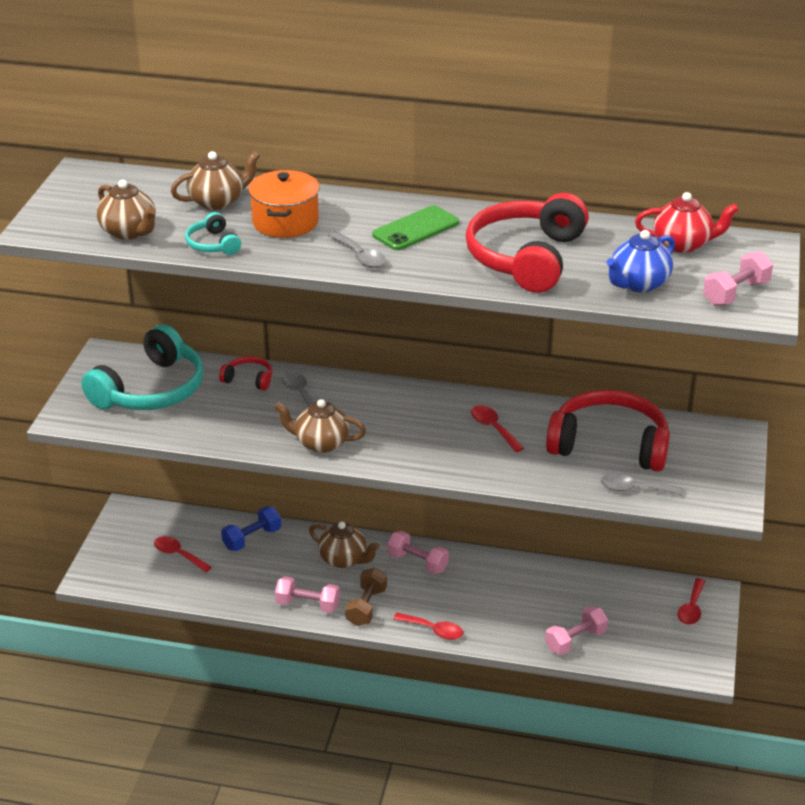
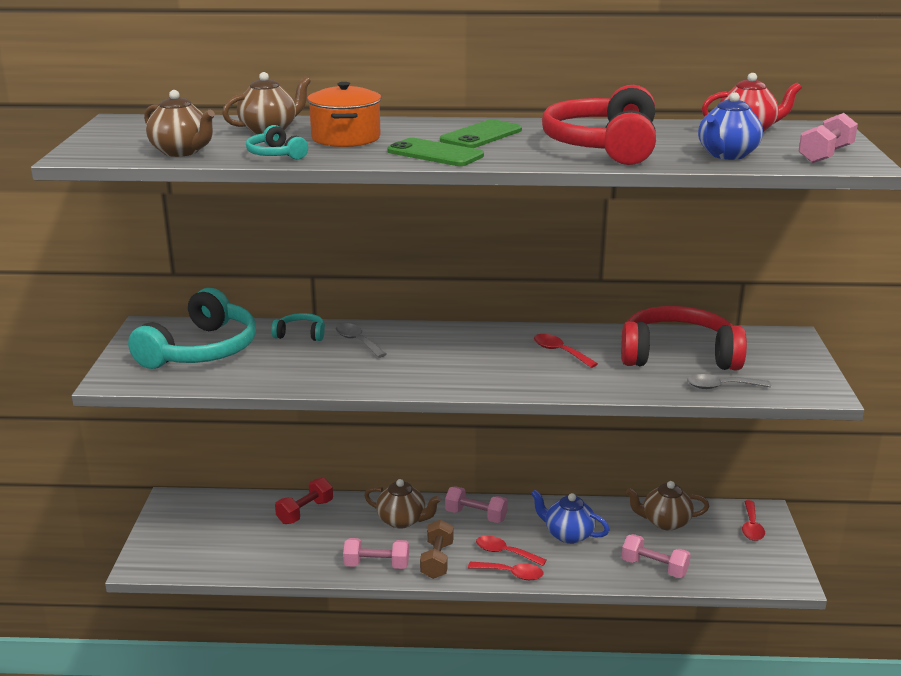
camera: 10 degrees left, 10 degrees down
red spoon [154,536,212,572] -> red spoon moved to [476,536,547,566]
red headphones [219,356,272,390] -> turquoise headphones [271,313,325,341]
blue dumbbell [221,506,281,551] -> red dumbbell [275,478,333,524]
brown teapot [275,399,366,453] -> brown teapot moved to [626,481,709,531]
grey spoon [328,231,386,268] -> green phone [387,138,484,166]
pink dumbbell [545,606,608,655] -> pink dumbbell turned 75 degrees clockwise [622,534,691,578]
none -> blue teapot [531,490,609,544]

